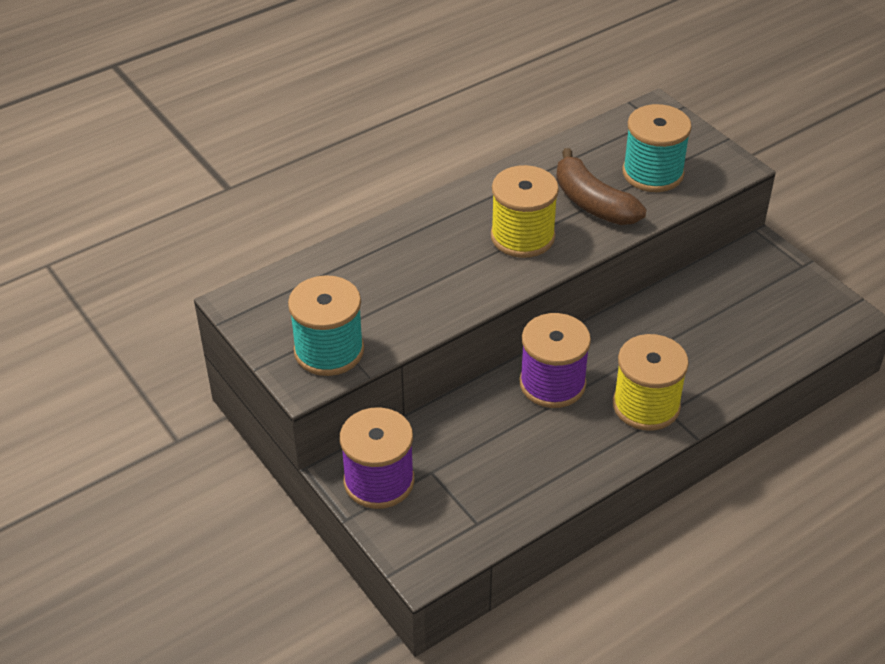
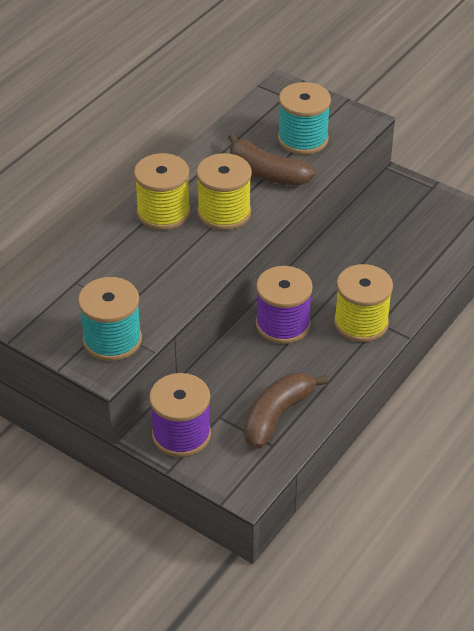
camera: 20 degrees left, 0 degrees up
none -> yellow spool [134,153,191,230]
none -> brown banana [244,373,328,449]

